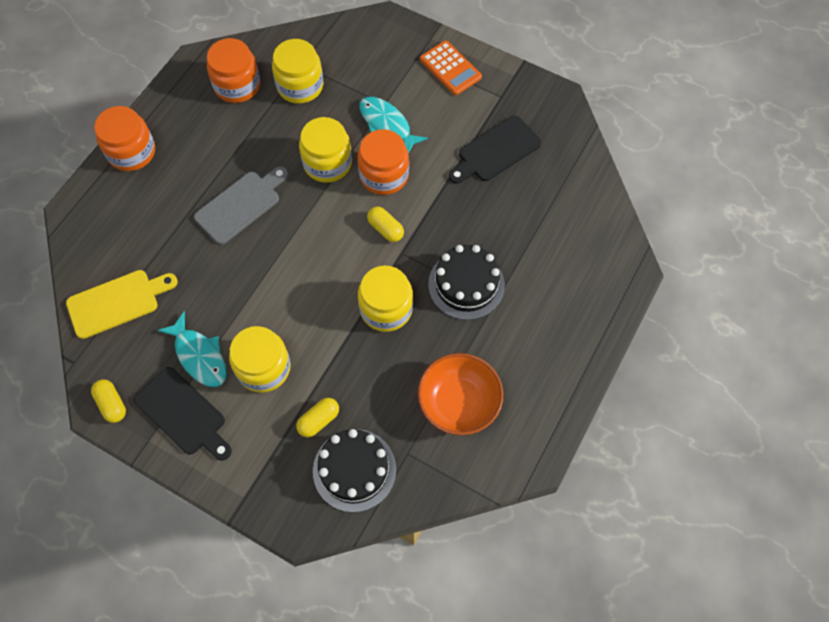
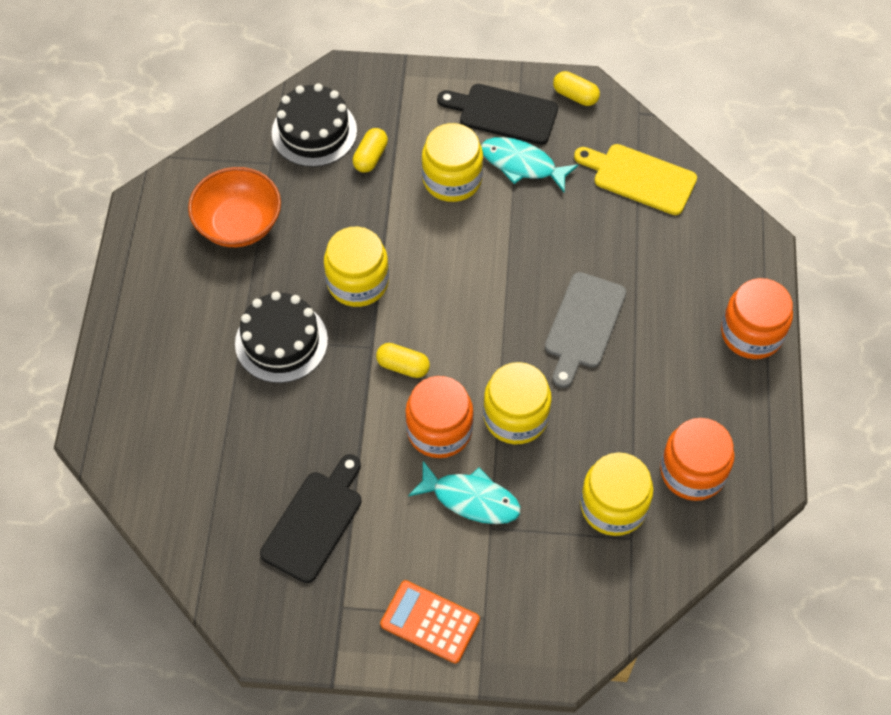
camera: 155 degrees right, 5 degrees down
yellow cutting board [66,270,178,339] -> yellow cutting board turned 75 degrees clockwise [574,144,697,215]

